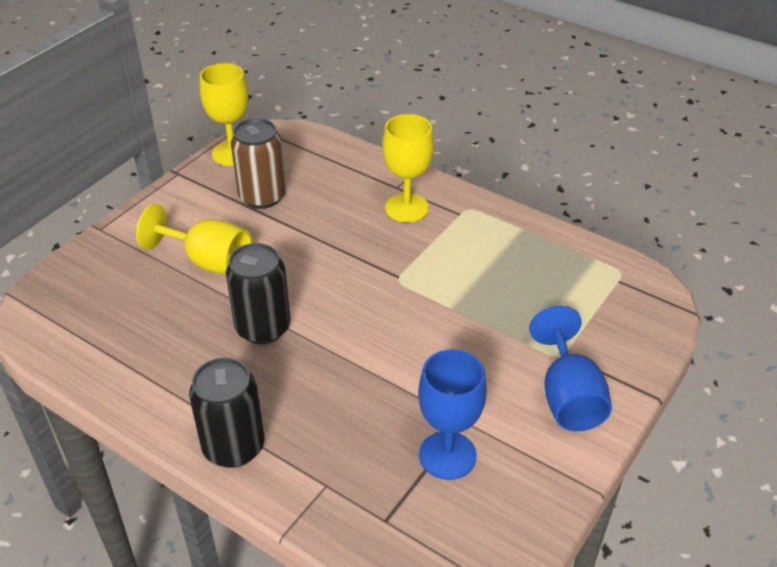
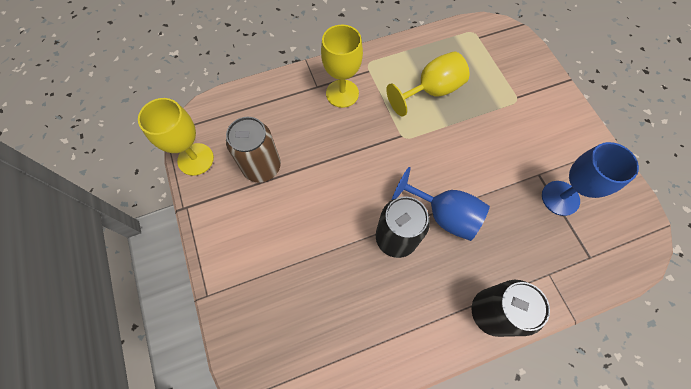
camera: 55 degrees left, 25 degrees up
yellow goblet [136,204,252,275] -> yellow goblet moved to [386,51,470,117]
blue goblet [529,306,612,431] -> blue goblet moved to [392,167,490,241]

